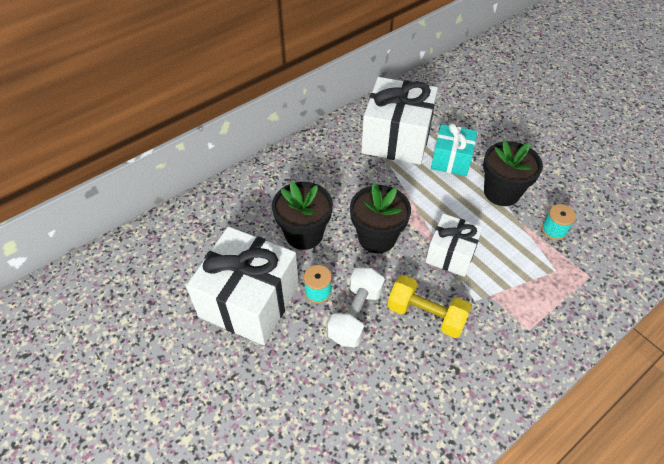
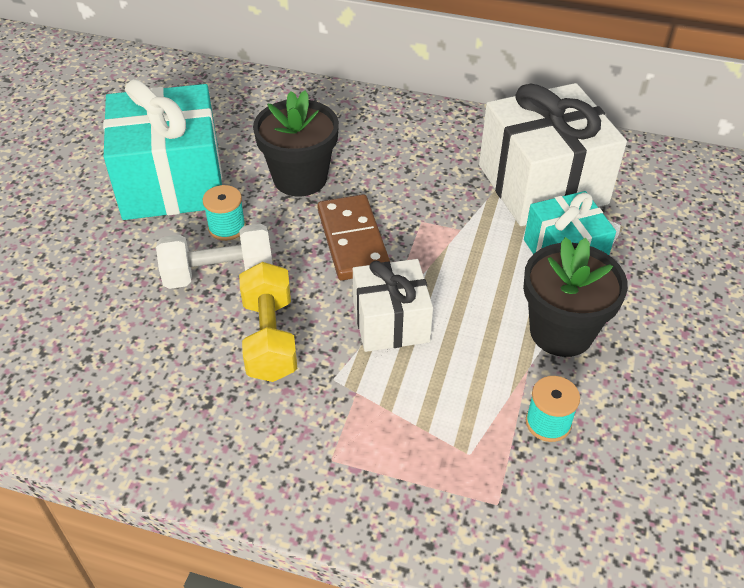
camera: 55 degrees right, 5 degrees down
white gift [186,227,299,345] -> turquoise gift [103,79,222,220]
black flower pot [350,183,411,253] -> brown domino [317,194,390,280]

